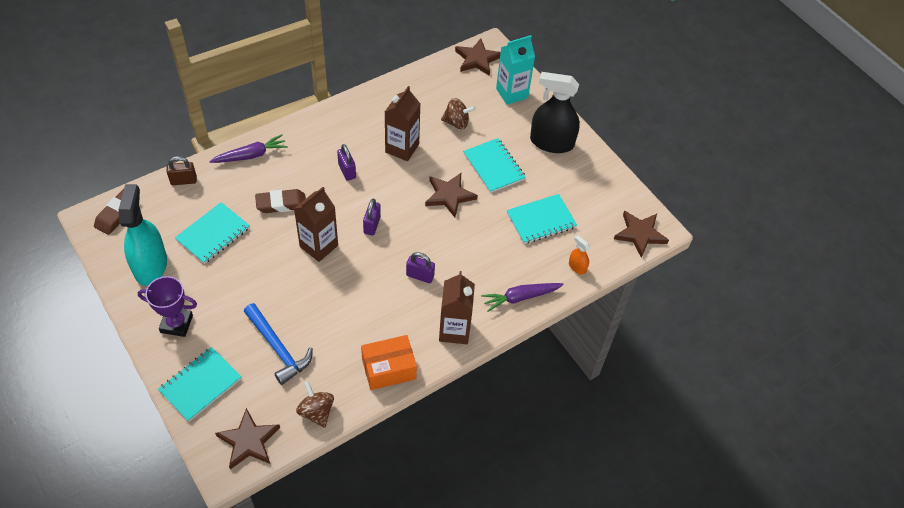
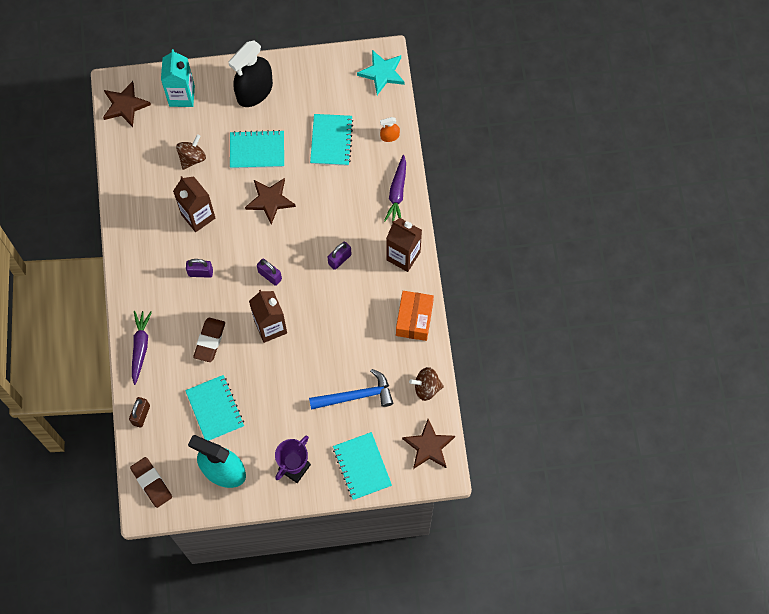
camera: 60 degrees left, 15 degrees up
brown star [614,211,669,257] -> turquoise star [357,50,405,95]

